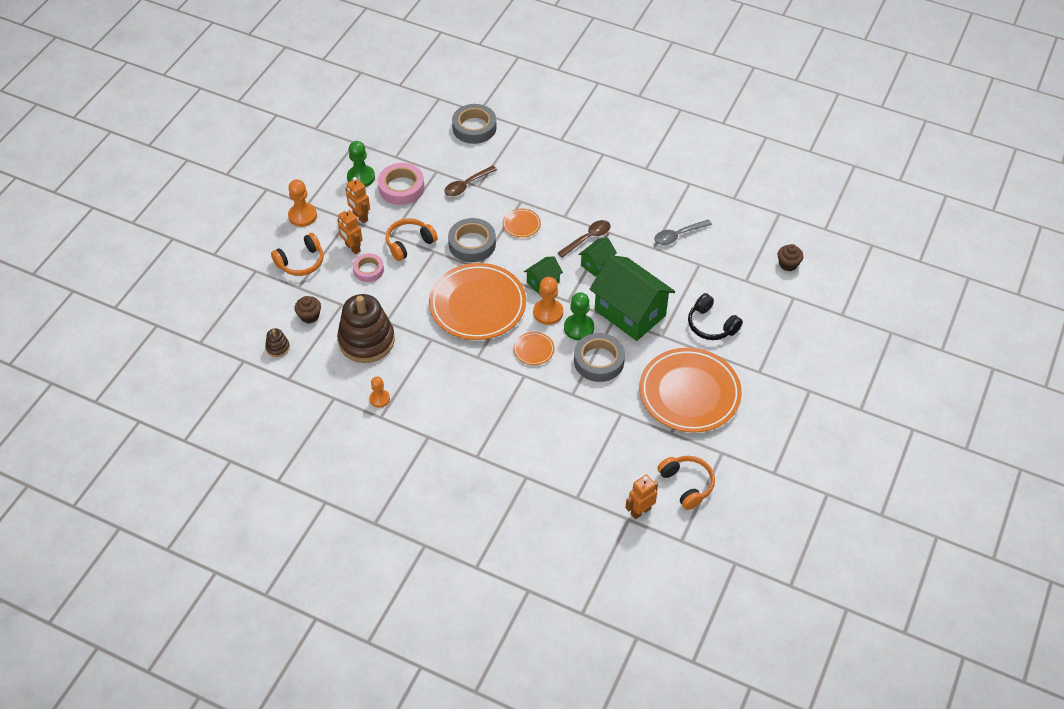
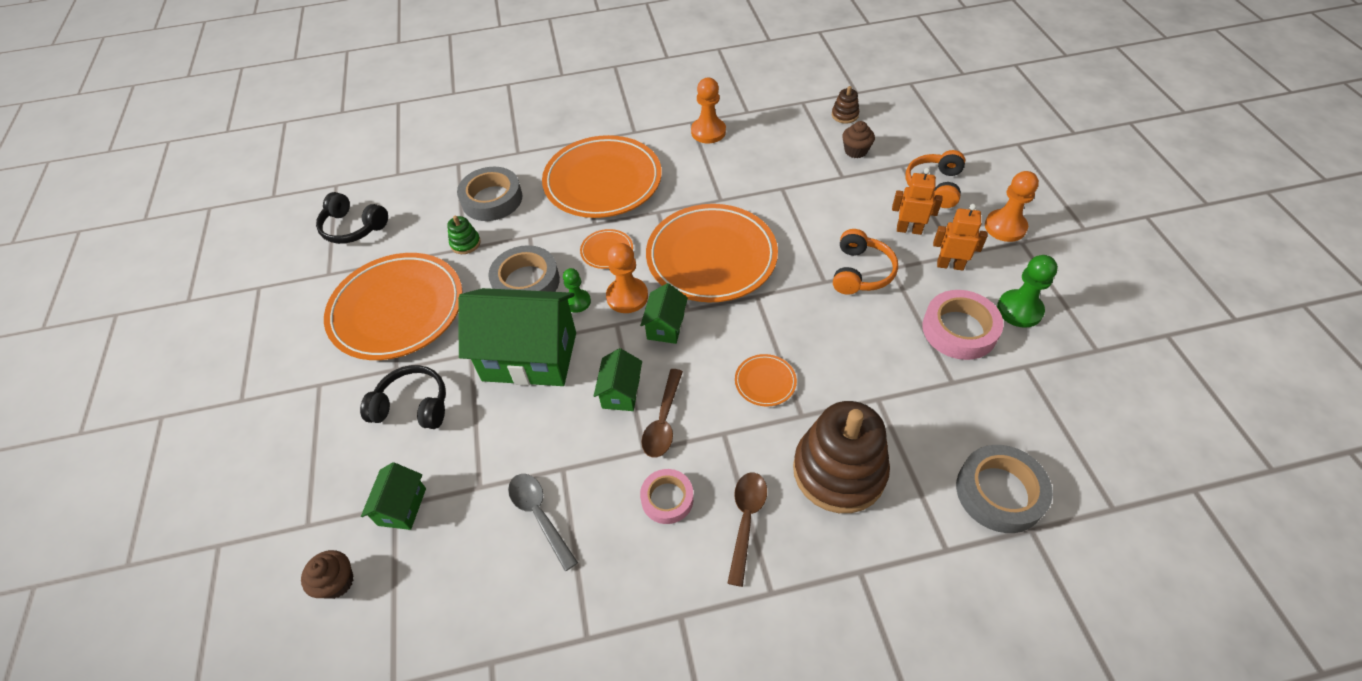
camera: 145 degrees right, 0 degrees up
brown stacking toy [337,294,395,363] -> brown stacking toy moved to [793,401,890,513]
pink tape [353,253,384,282] -> pink tape moved to [640,469,694,524]
orange pawn [369,377,390,408] -> orange pawn [691,78,726,143], size x1.55
brown spoon [444,165,497,196] -> brown spoon moved to [727,472,767,587]
grey tape [448,218,496,262] -> grey tape moved to [457,167,522,221]
green pawn [564,292,594,340] -> green pawn [563,268,591,313], size x0.64
orange robot [625,475,658,519] -> none
grey spoon [654,219,712,245] -> grey spoon turned 60 degrees counterclockwise [508,474,578,571]
orange headphones [657,456,715,510] -> black headphones [316,192,388,244]
none -> green house [361,462,426,530]
none -> green stacking toy [447,216,481,254]
none -> orange plate [542,135,662,218]

